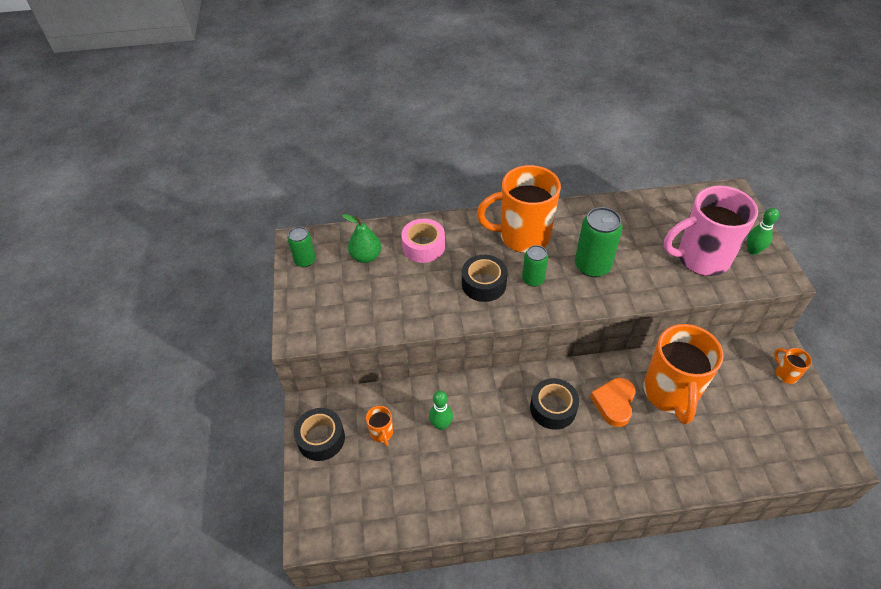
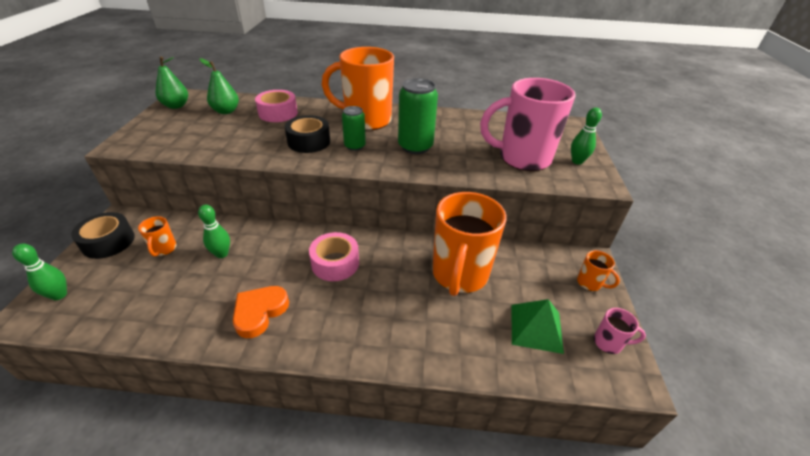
camera: 10 degrees right, 10 degrees down
green can [288,227,316,267] -> green pear [156,56,188,109]
black tape [530,378,579,430] -> pink tape [309,232,359,281]
orange heart [590,378,636,427] -> orange heart moved to [233,286,289,338]
orange mug [774,348,812,384] -> orange mug turned 150 degrees clockwise [577,250,620,291]
none -> green bowling pin [12,243,67,300]
none -> green pyramid [512,299,564,354]
none -> pink mug [594,308,646,354]

